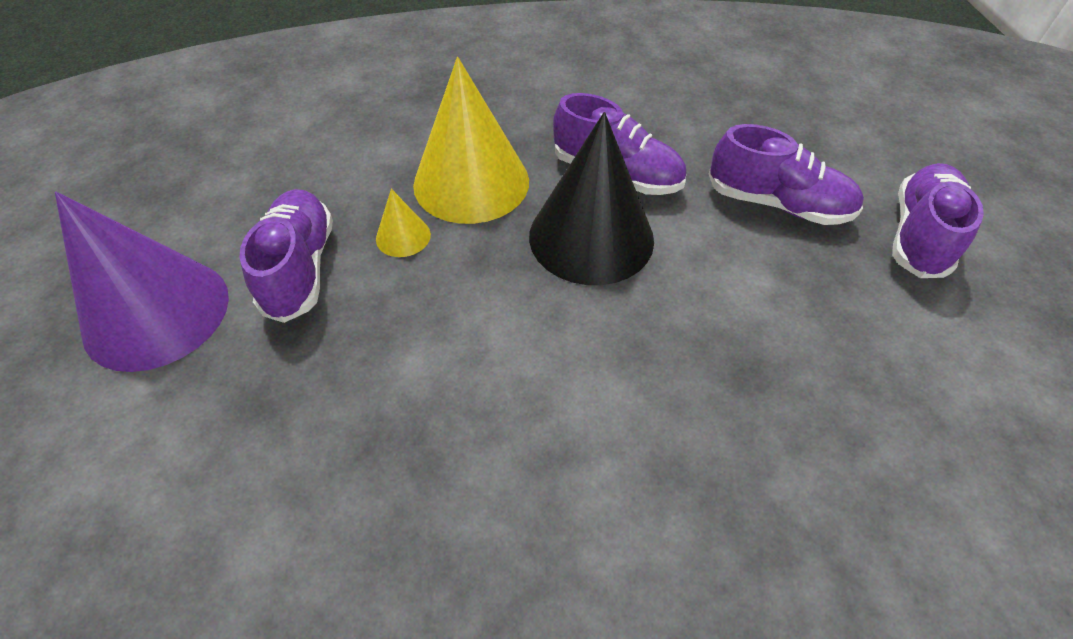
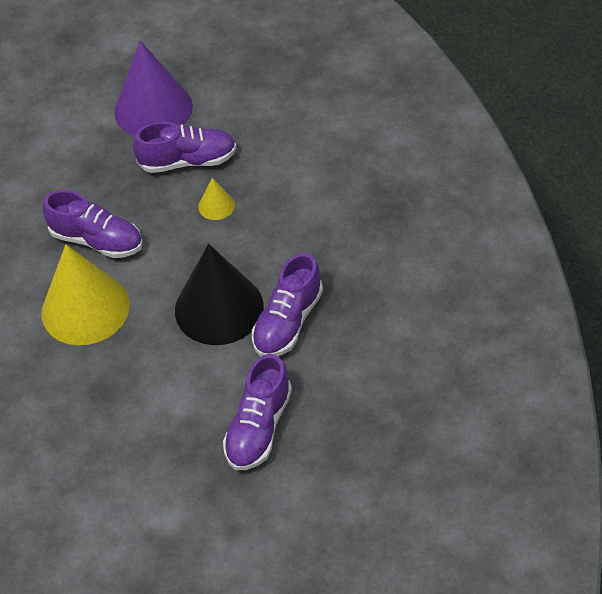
camera: 90 degrees right, 0 degrees up
yellow cone [413,57,529,224] -> yellow cone moved to [41,245,130,345]
purple shoe [892,163,984,278] -> purple shoe moved to [42,190,143,258]

